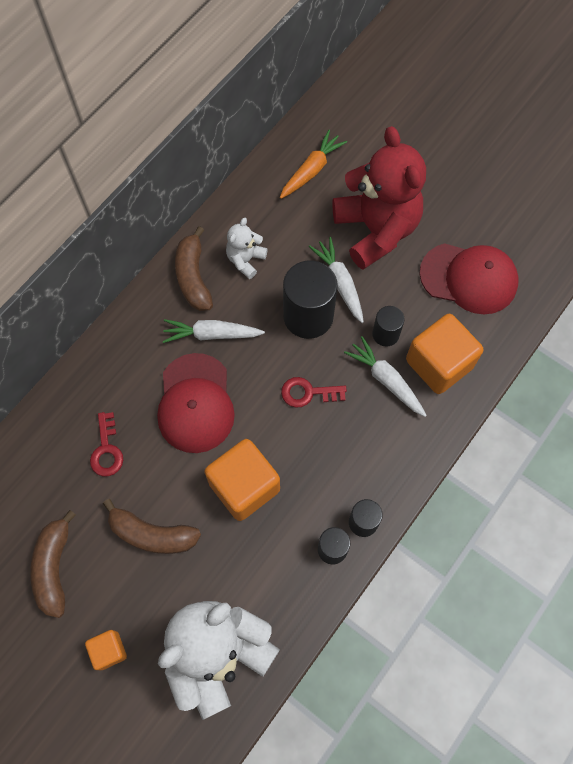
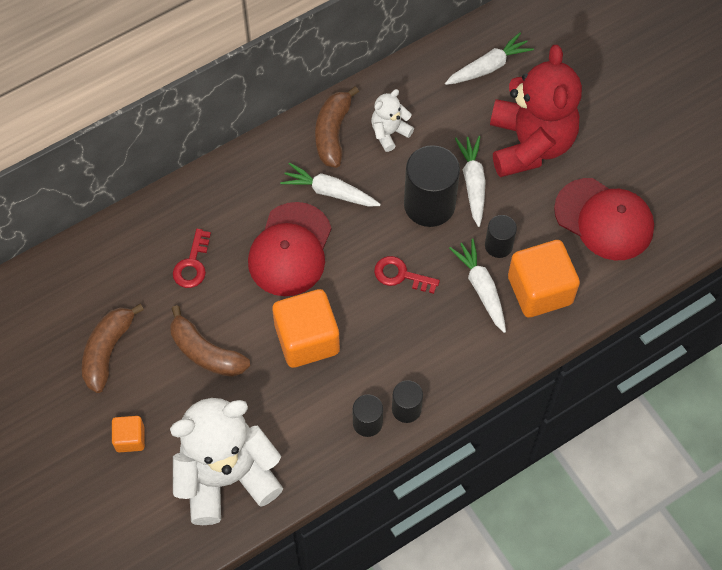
camera: 20 degrees right, 5 degrees down
orange carrot [280,130,347,199] -> white carrot [445,32,534,85]

